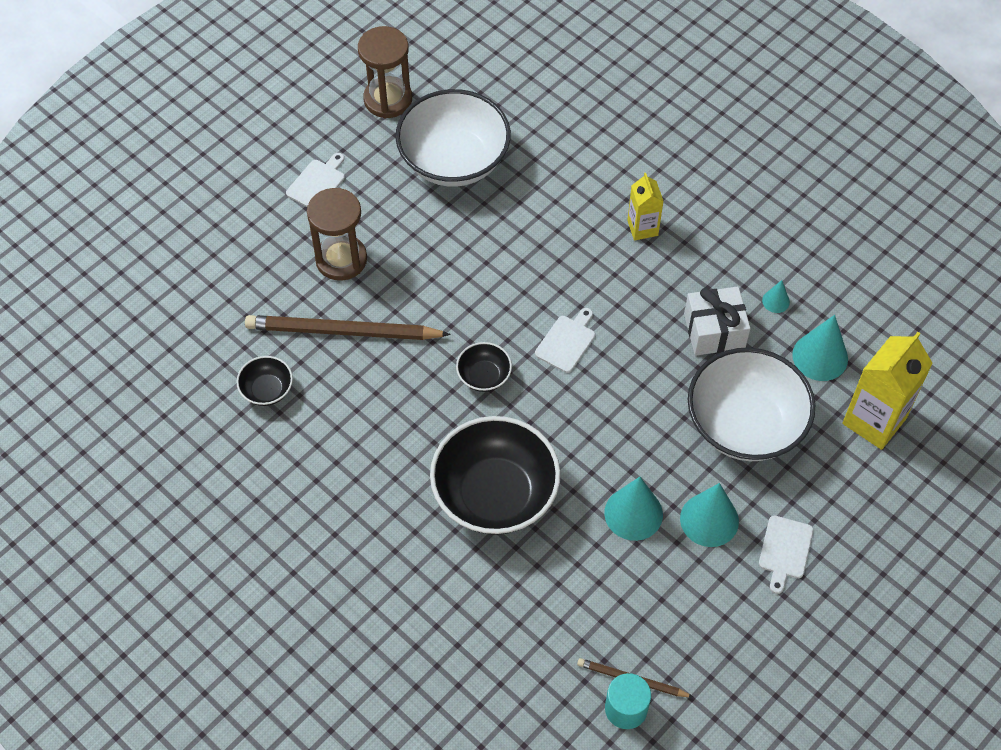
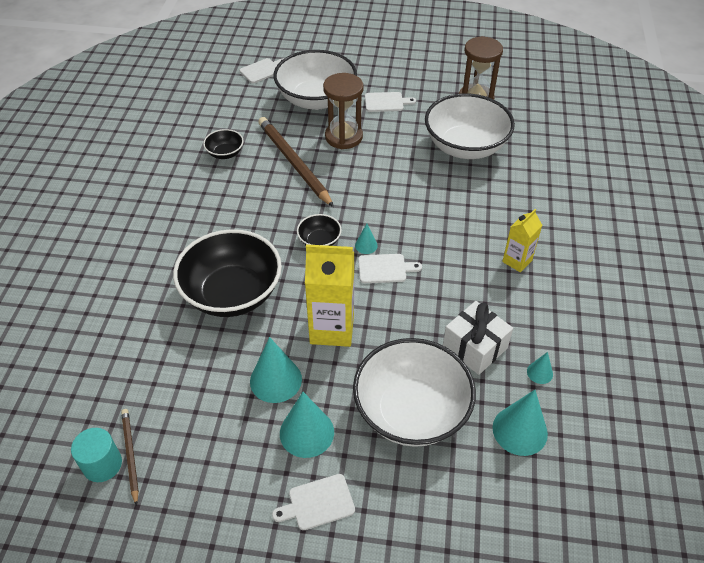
camera: 55 degrees right, 10 degrees down
yellow carton [842,332,933,450] -> yellow carton moved to [305,244,354,347]
none -> white cutting board [239,58,284,83]
none -> white bowl [274,50,357,110]
none -> turquoise cone [355,223,378,254]

